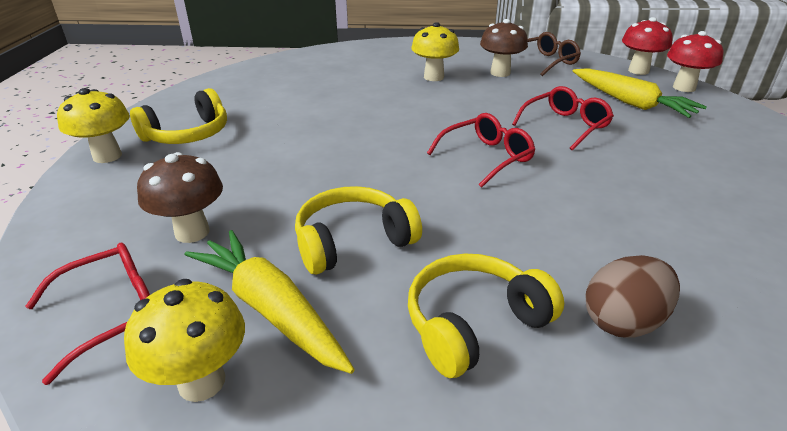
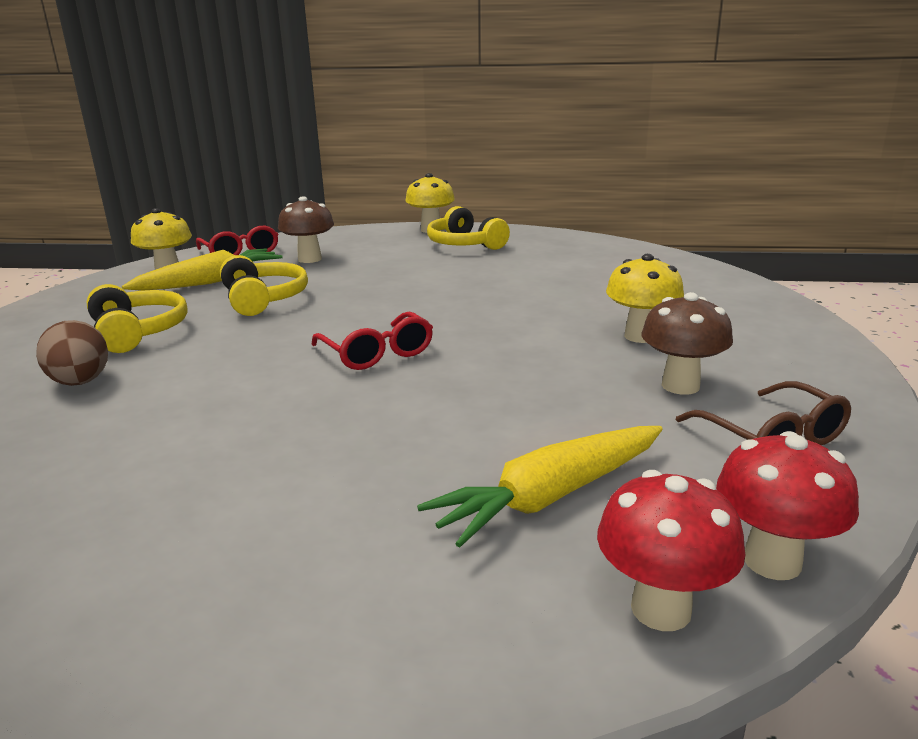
camera: 95 degrees right, 10 degrees down
red glasses [512,86,614,151] -> none

